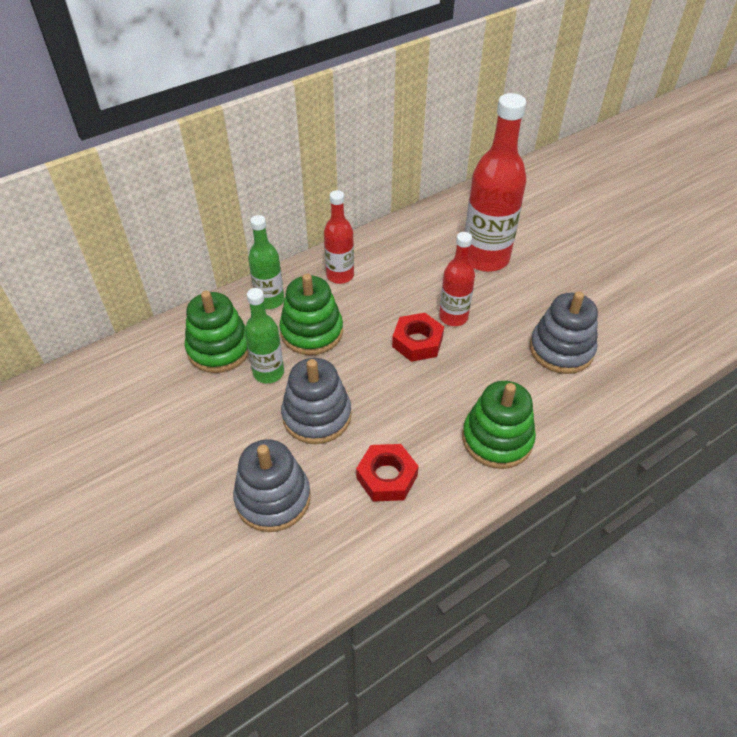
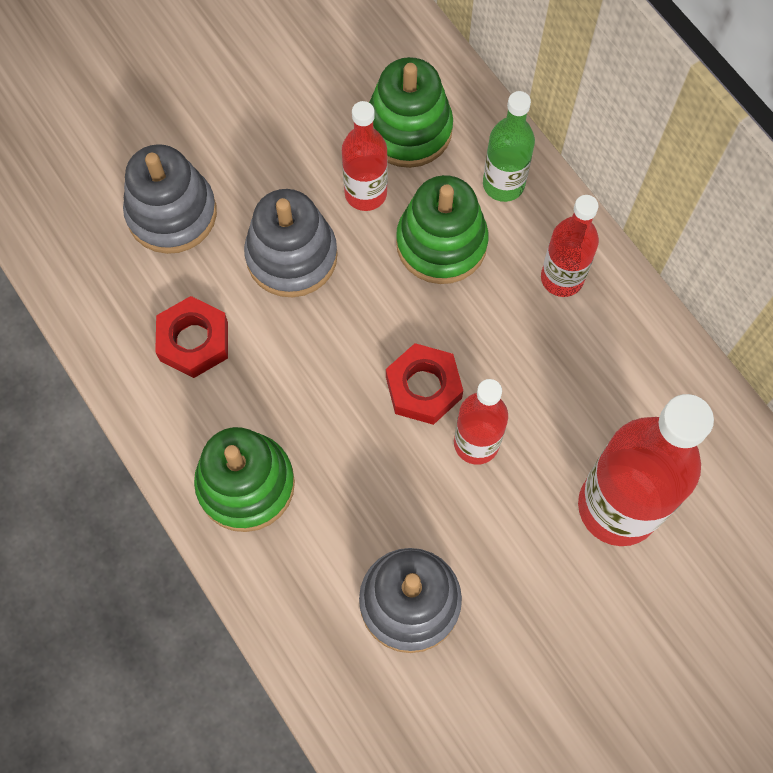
camera: 90 degrees right, 20 degrees up
green bottle [245,288,284,383] -> red bottle [342,101,388,211]

